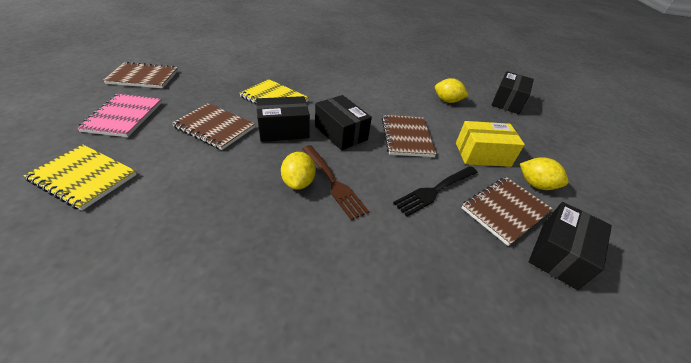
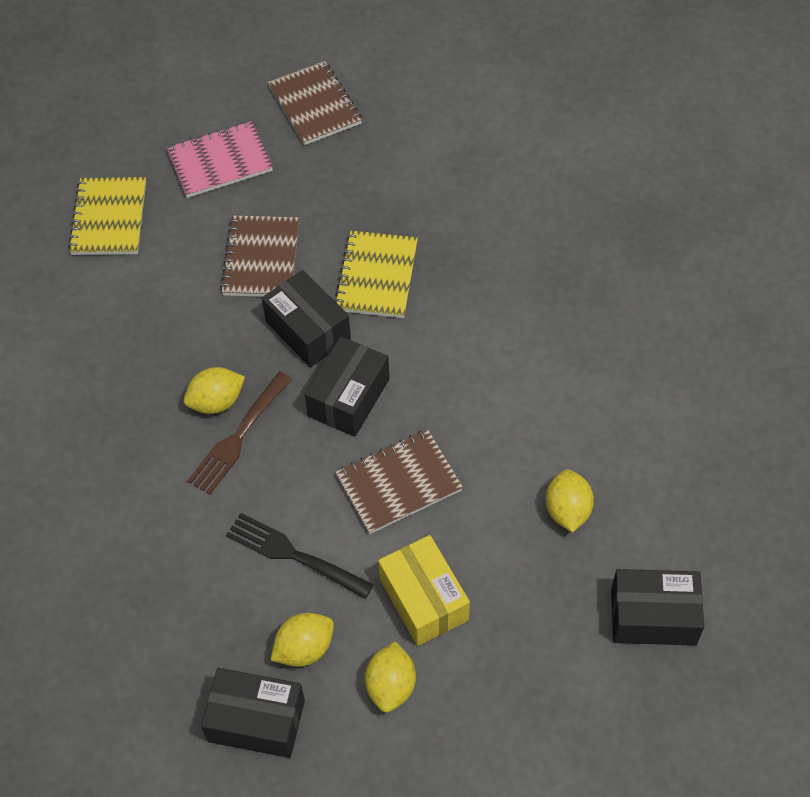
camera: 70 degrees right, 15 degrees up
brown notebook [461,177,553,246] -> yellow lemon [271,613,334,667]

